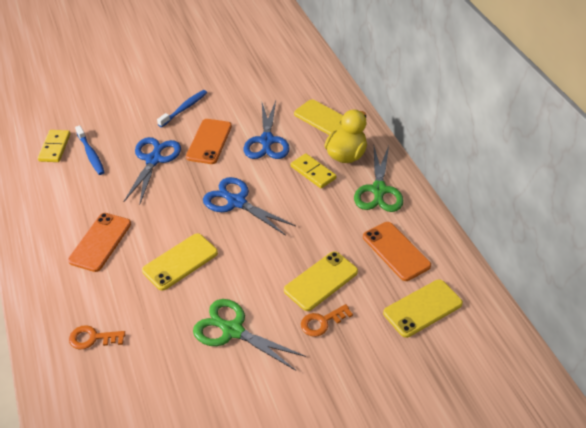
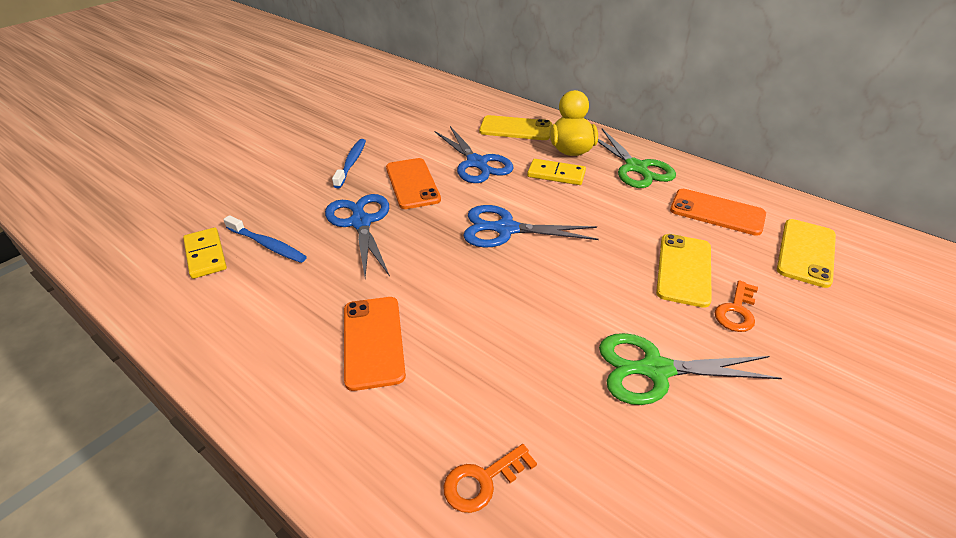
camera: 30 degrees left, 5 degrees down
yellow phone [142,233,218,291] -> none

